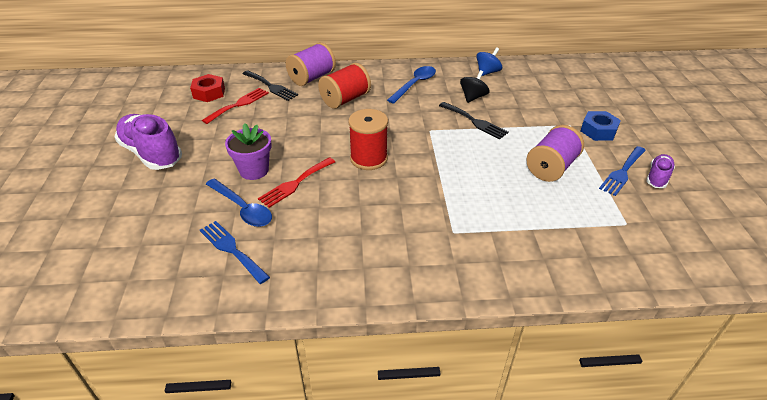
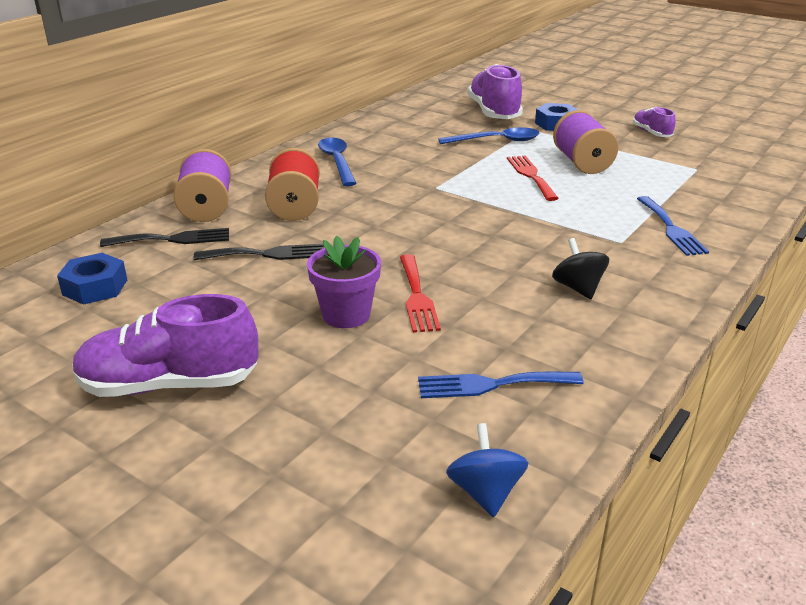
camera: 50 degrees left, 10 degrees down
red nut [190,74,225,102] -> blue nut [57,253,127,305]
red fork [202,88,269,124] -> red fork moved to [507,156,559,201]
blue spoon [206,179,272,227] -> blue spoon moved to [438,127,540,144]
red spool [348,109,388,170] -> none
black fork [439,102,509,139] -> black fork moved to [194,244,324,260]
black spinning top [460,70,489,103] -> black spinning top moved to [552,238,609,299]
blue spinning top [476,47,502,76] -> blue spinning top moved to [446,423,528,517]
blue fork [599,146,646,196] -> blue fork moved to [637,196,709,256]
none -> purple shoe [467,64,523,119]

